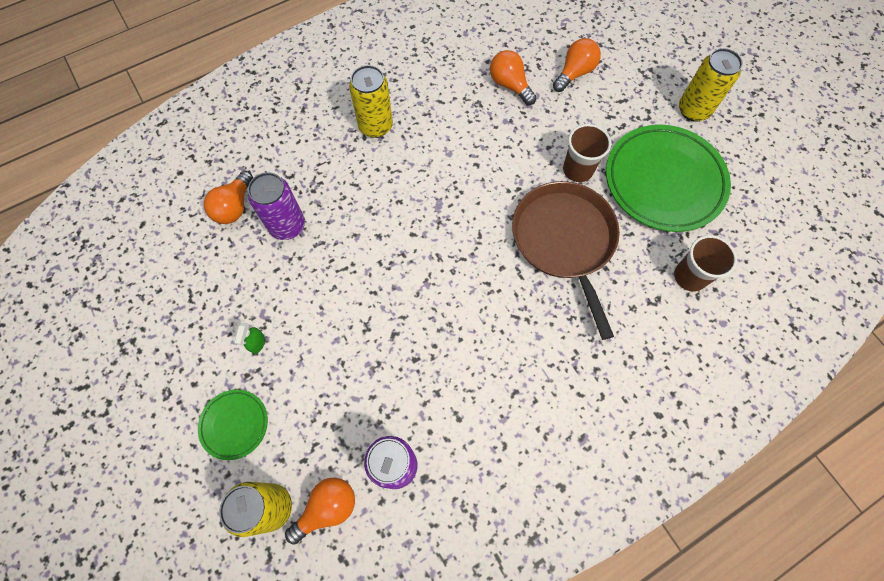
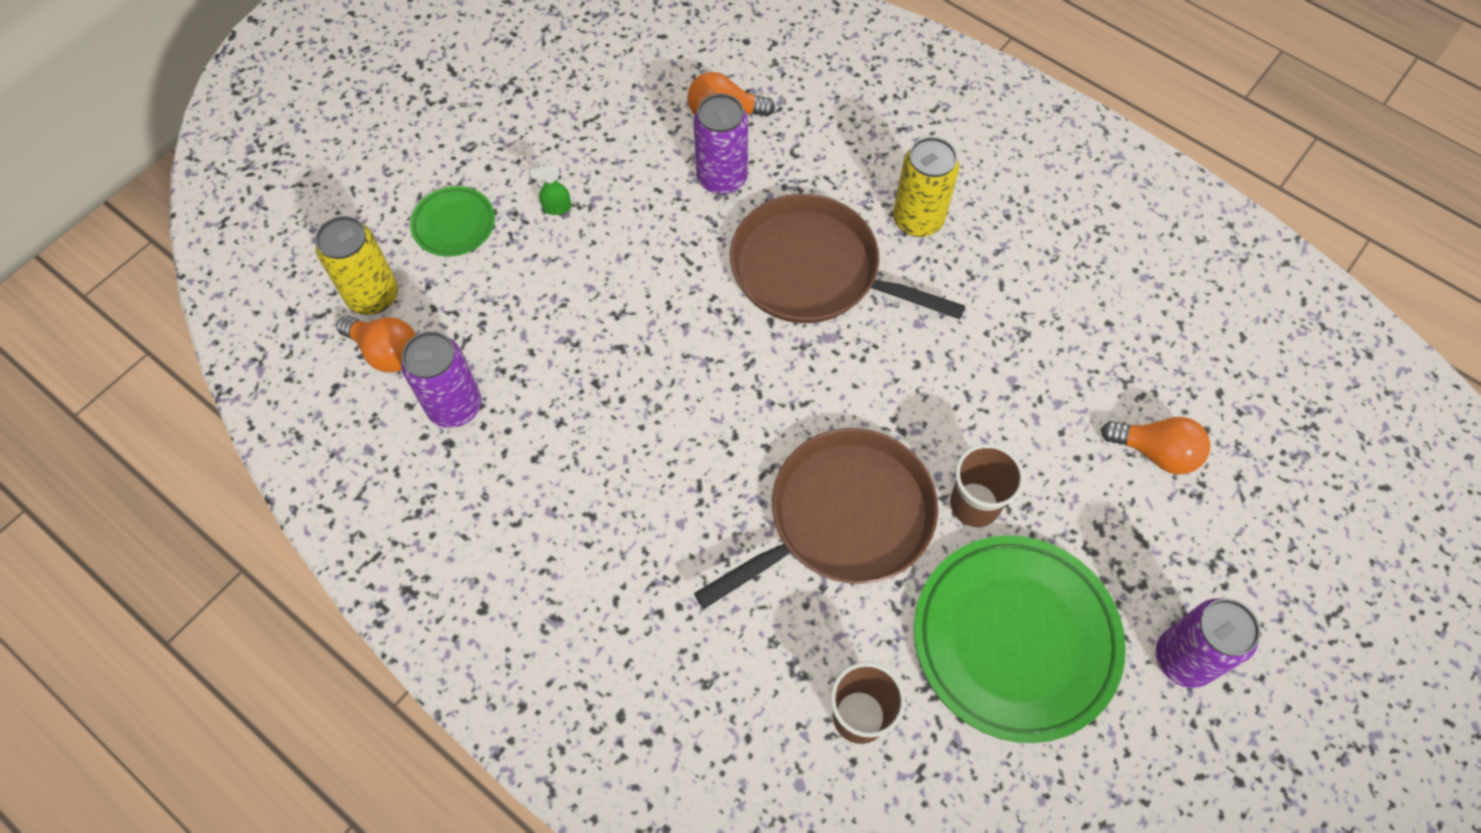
camera: 70 degrees right, 5 degrees down
orange light bulb [490,50,537,105] -> none
yellow can [679,48,743,122] -> purple can [1156,598,1260,688]
none -> brown pan [730,194,965,323]

